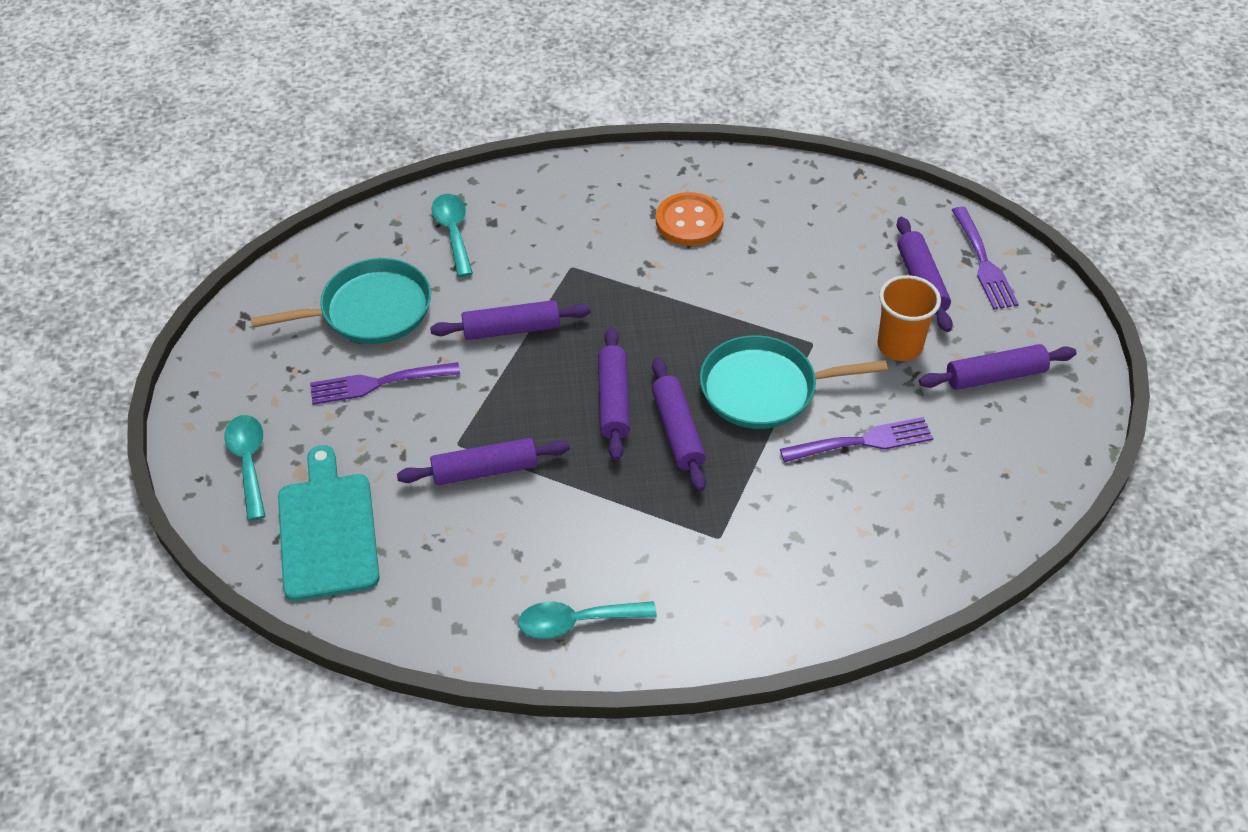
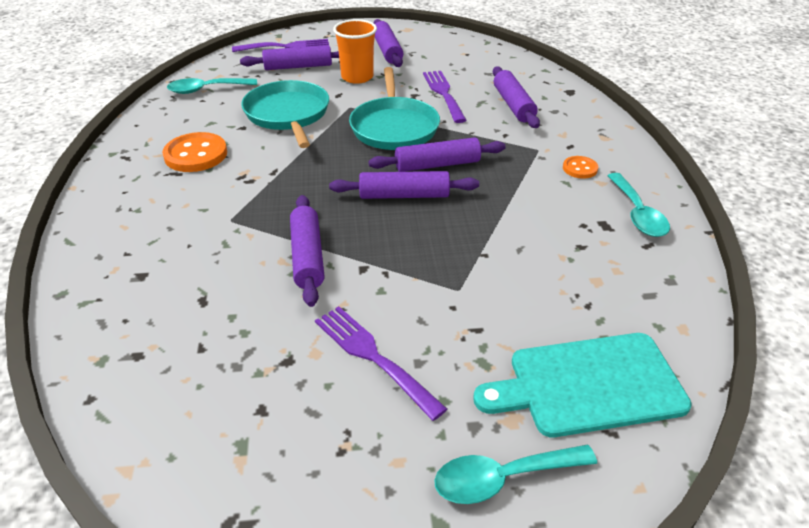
camera: 90 degrees left, 10 degrees down
turquoise pan [251,258,431,344] -> turquoise pan moved to [241,80,329,148]
purple fork [310,362,460,405] -> purple fork turned 150 degrees clockwise [315,306,447,421]
purple rolling pin [397,438,570,485] -> purple rolling pin moved to [493,66,540,128]
turquoise spoon [431,194,473,277] -> turquoise spoon moved to [167,78,257,94]
none -> orange button [563,156,598,179]

